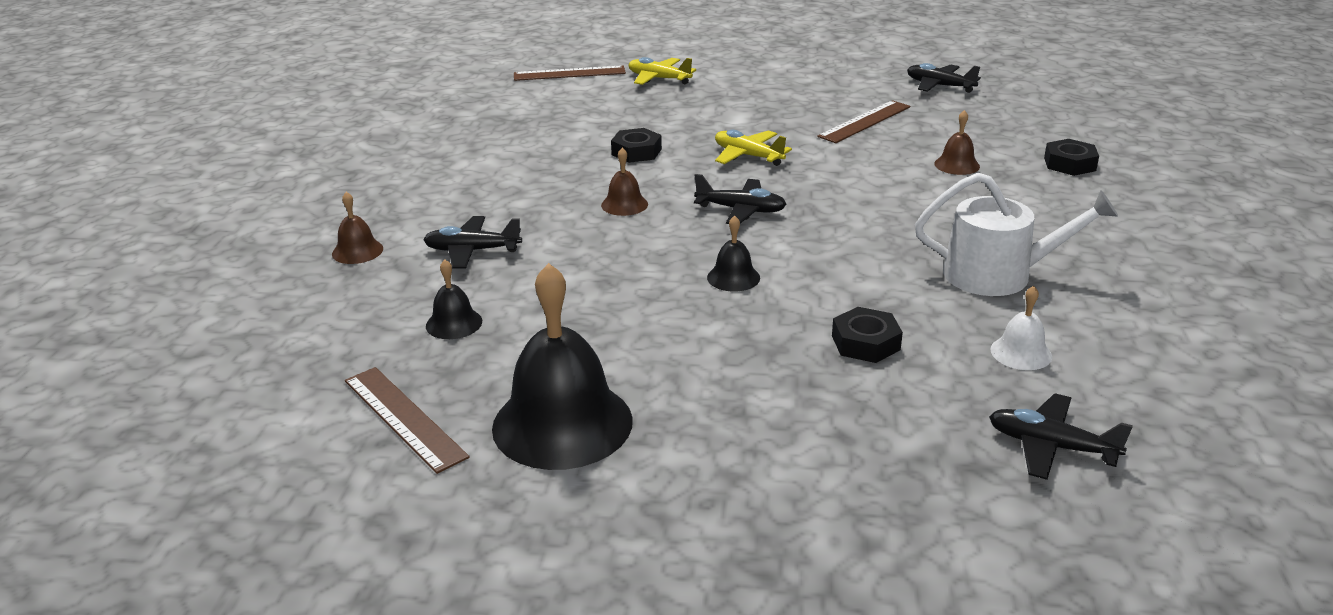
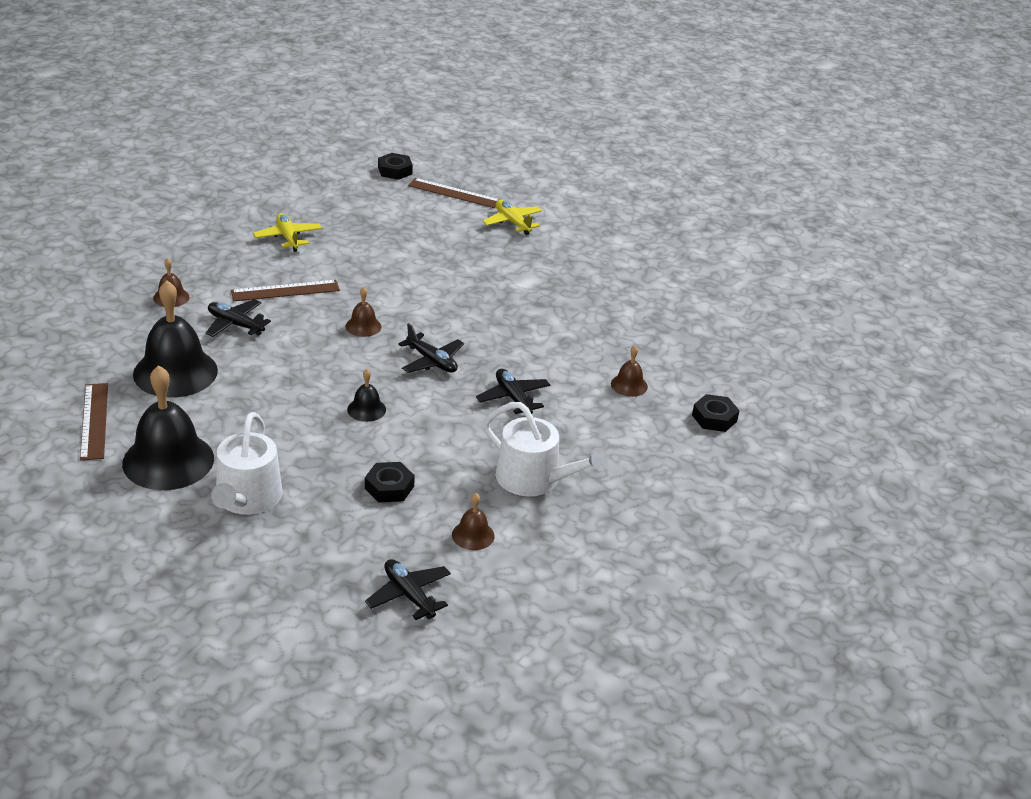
camera: 25 degrees right, 5 degrees up
black bell [426,259,482,339] -> black bell [133,280,218,398], size x2.18
black nut [611,128,662,163] -> black nut moved to [378,153,413,180]
yellow plane [715,130,792,166] -> yellow plane moved to [253,213,322,252]
brown ruler [817,100,910,143] -> brown ruler moved to [231,280,340,301]
black plane [907,63,981,93] -> black plane moved to [476,369,550,414]
white bell [990,286,1052,370] -> brown bell [452,493,495,550]
none -> white watering can [211,412,283,515]

